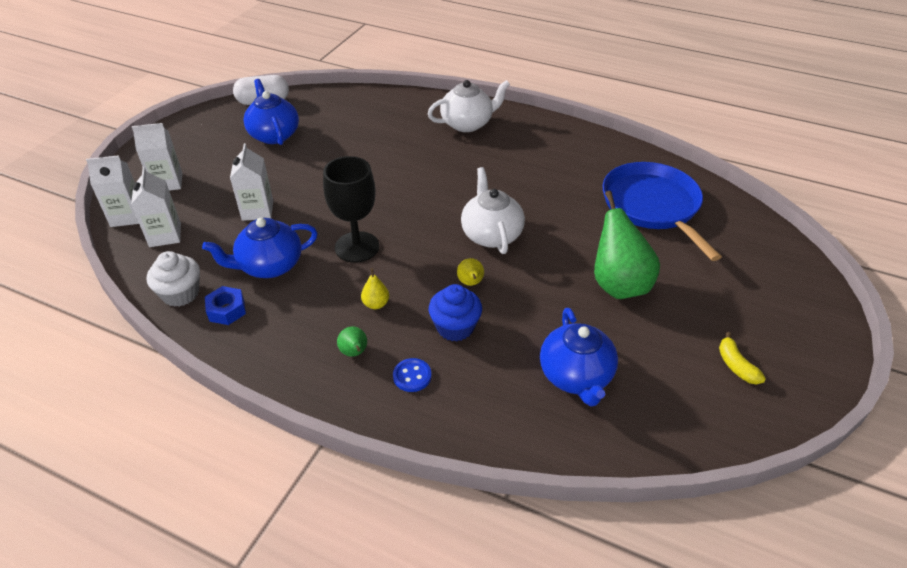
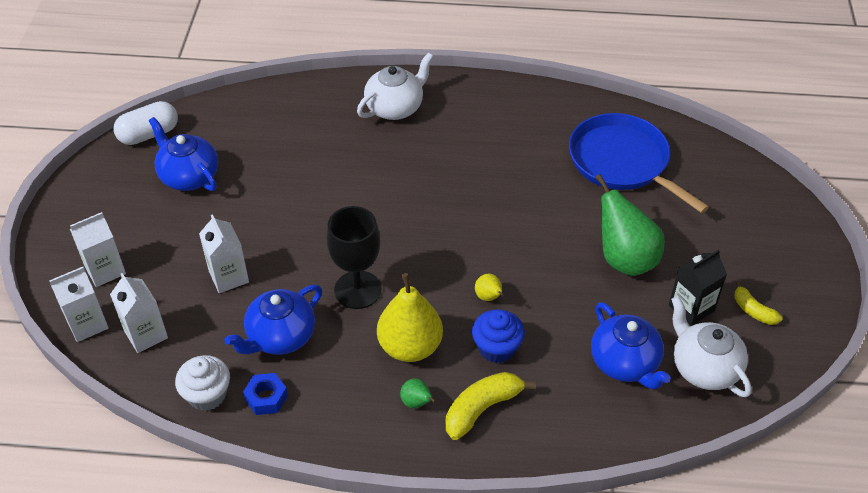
camera: 20 degrees left, 5 degrees up
yellow pear [361,268,389,309] -> yellow pear [377,273,443,362], size x2.29
blue button [393,358,431,392] -> yellow banana [446,372,536,440]
white teapot [461,167,525,254] -> white teapot moved to [671,296,752,398]
none -> black carton [669,249,727,326]

